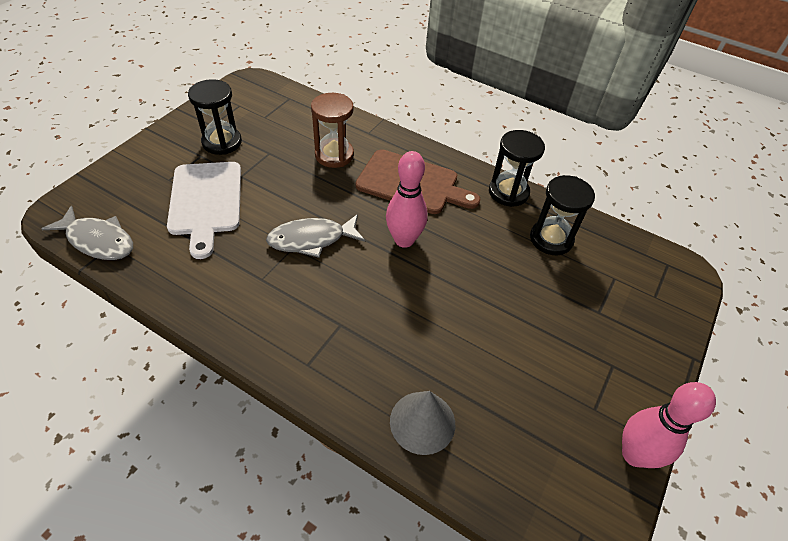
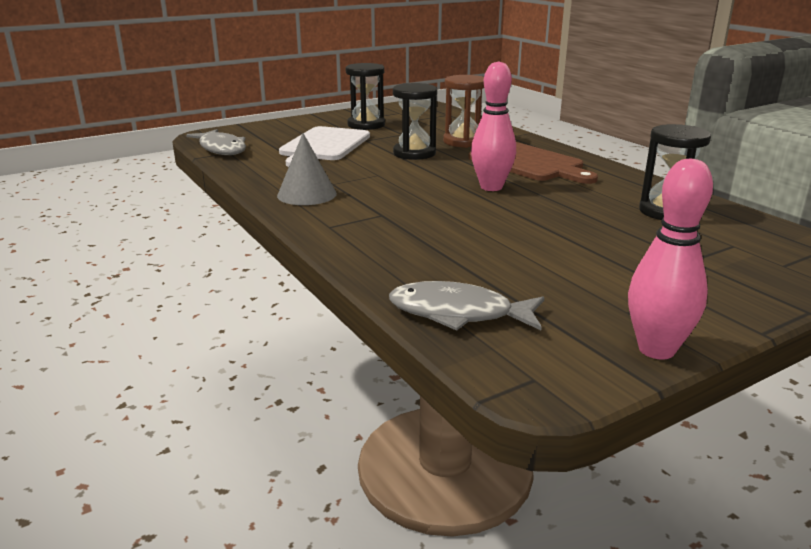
camera: 30 degrees right, 25 degrees down
grey fish [266,214,365,258] -> grey fish moved to [389,281,544,331]
grey cone [390,391,455,455] -> grey cone moved to [277,133,337,205]
black hourglass [489,130,545,207] -> black hourglass moved to [393,83,437,160]

